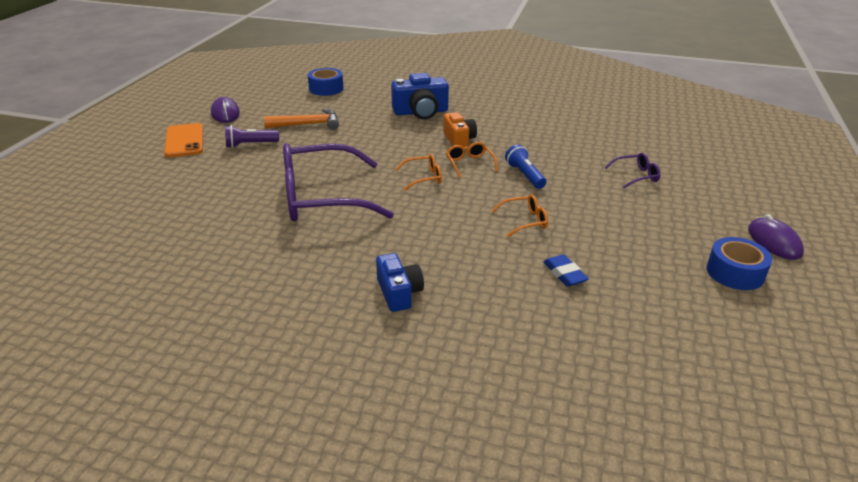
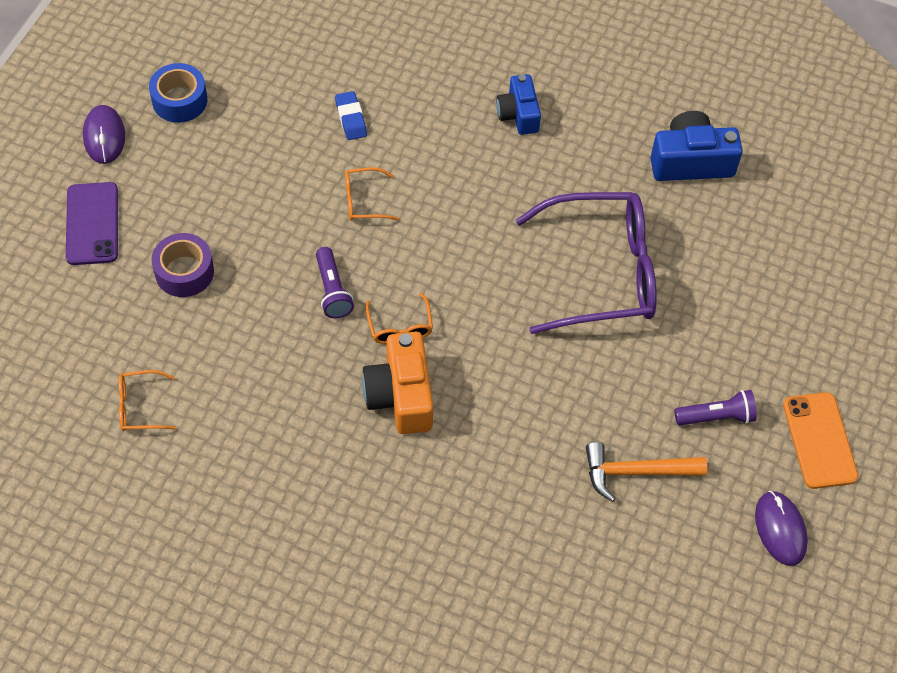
camera: 175 degrees left, 25 degrees up
blue tape [308,68,344,96] -> none
blue camera [391,73,449,119] -> blue camera moved to [651,111,743,181]
orange glasses [395,154,442,191] -> orange glasses moved to [119,370,177,431]
orange camera [443,112,477,147] -> orange camera [362,331,434,434], size x1.50
blue flashlight [505,144,546,189] -> purple flashlight [316,247,354,318]
purple glasses [605,153,660,188] -> purple tape [151,233,214,297]
none -> purple phone [66,182,118,265]

